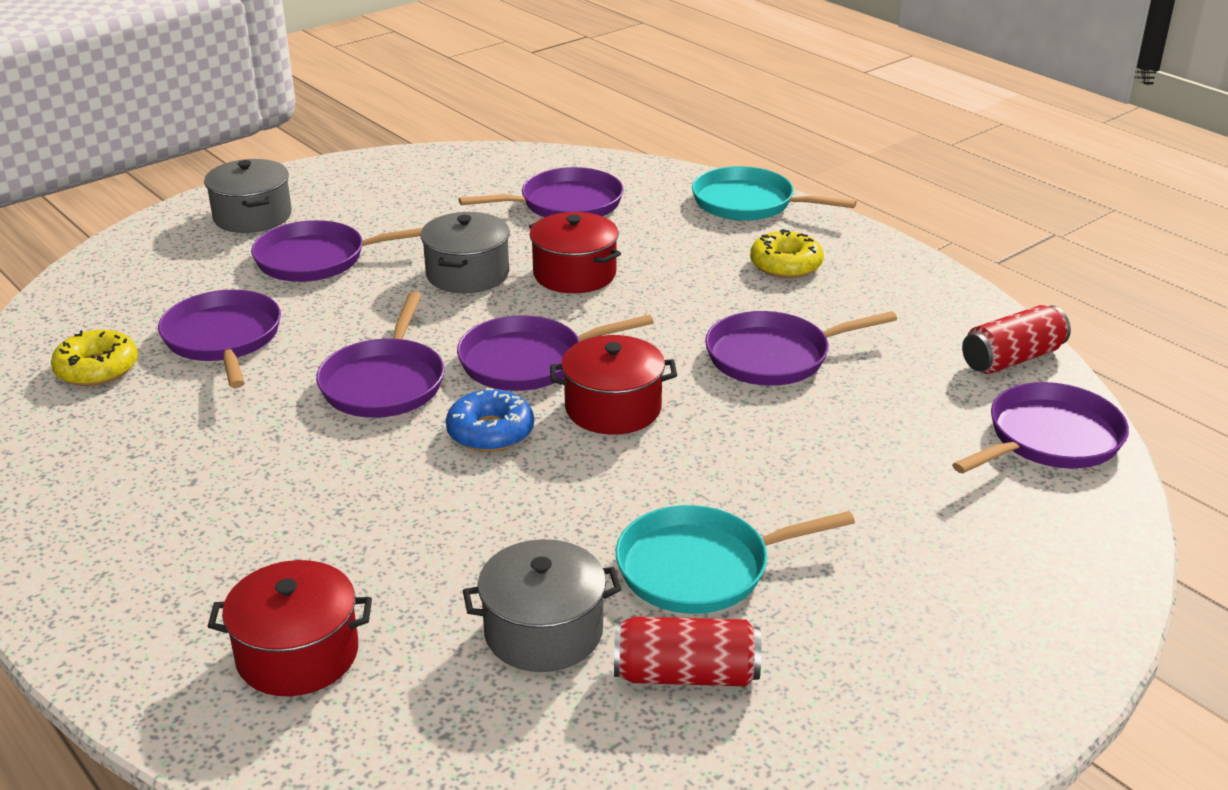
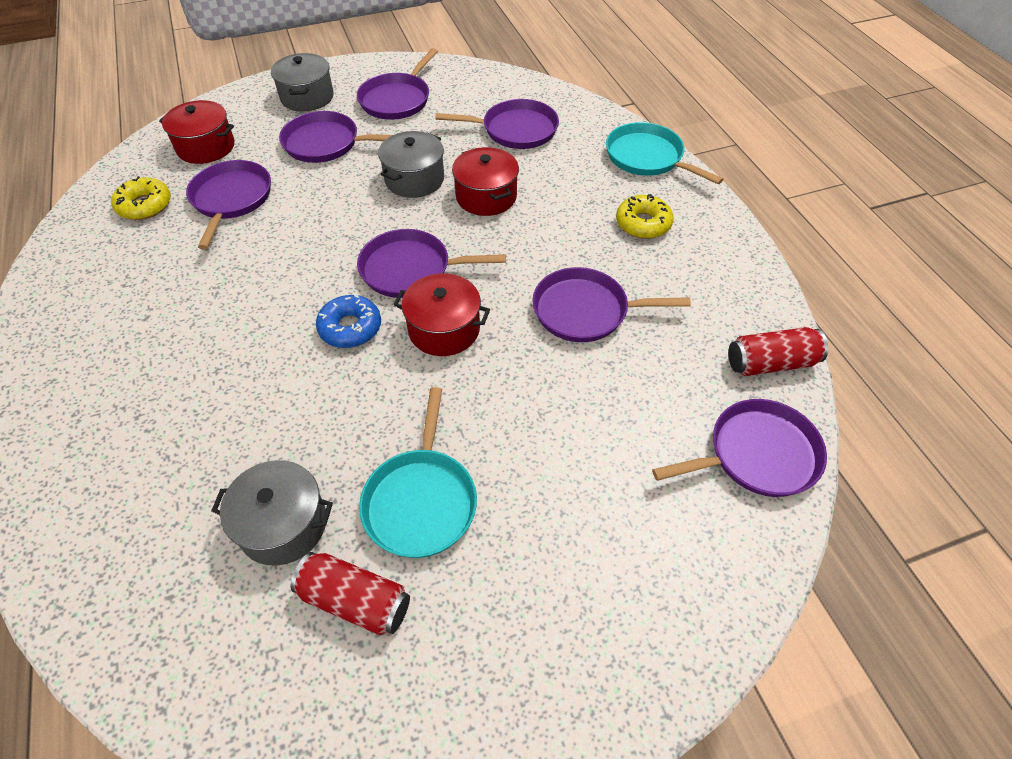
camera: 20 degrees right, 20 degrees up
red pot [207,560,372,696] -> red pot moved to [159,100,234,164]
purple pan [316,292,444,418] -> purple pan moved to [357,48,438,120]
turquoise pan [616,505,855,614] -> turquoise pan turned 90 degrees counterclockwise [359,387,477,558]

